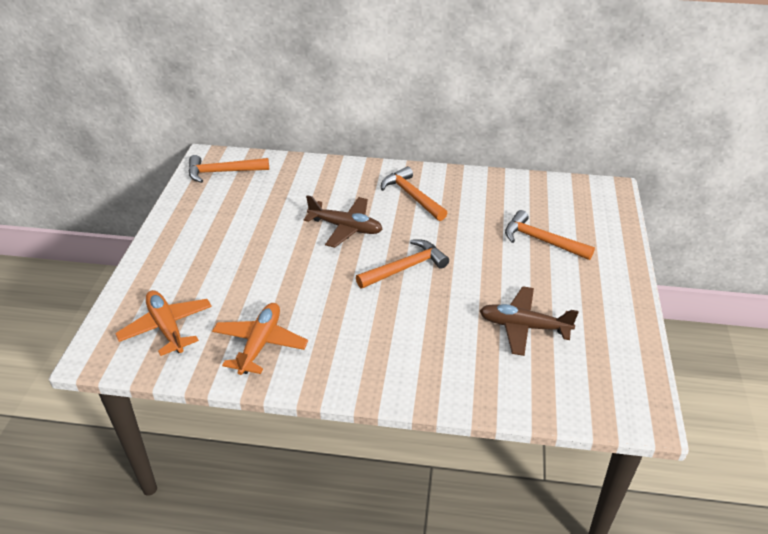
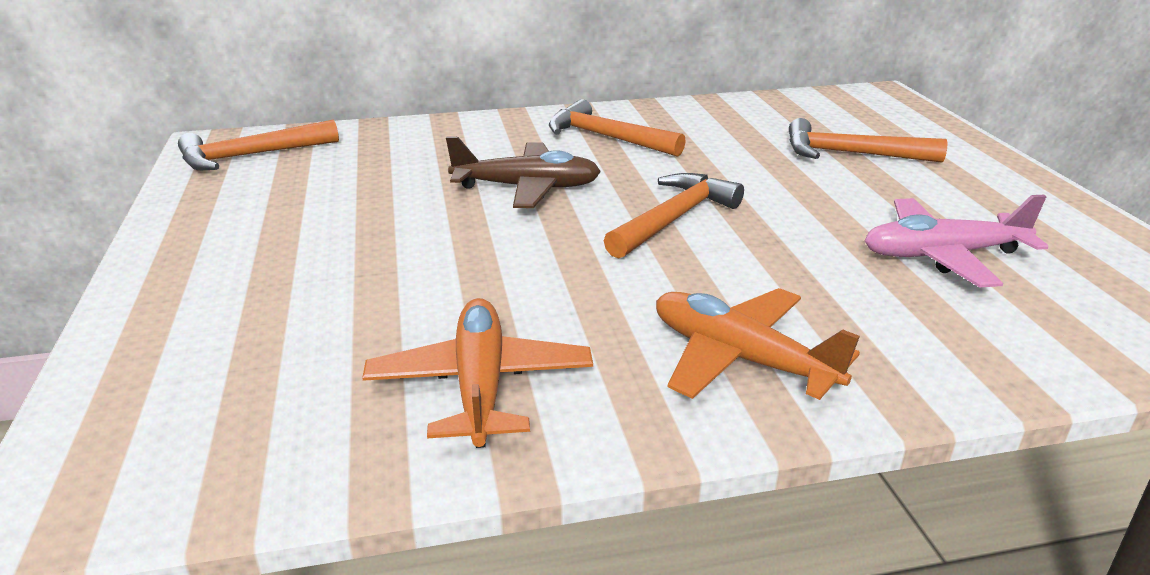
camera: 20 degrees left, 10 degrees down
orange plane [115,290,212,356] -> orange plane moved to [656,288,860,400]
brown plane [480,286,579,356] -> pink plane [864,195,1048,288]

